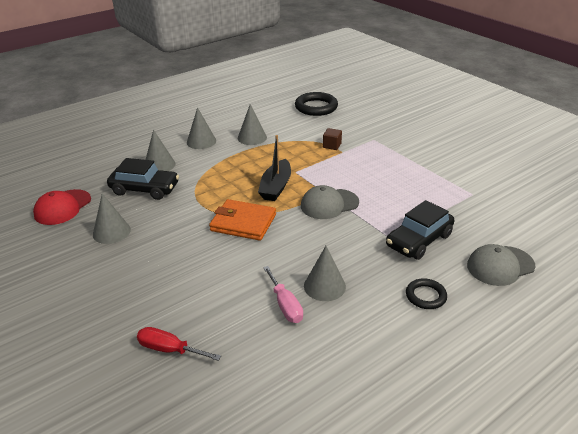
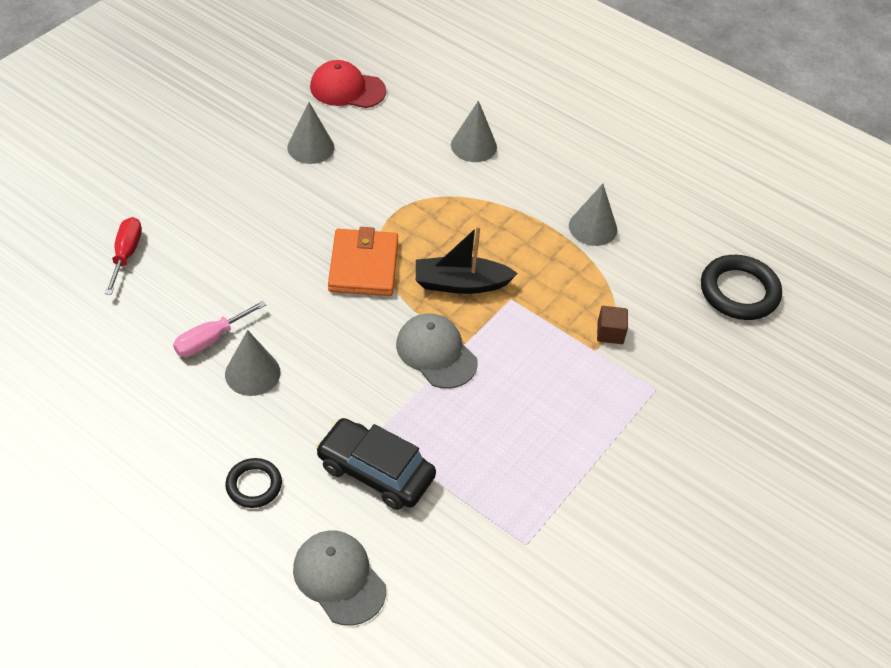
camera: 70 degrees right, 15 degrees up
black car [107,158,179,200] -> none
grey cone [187,107,216,149] -> none

